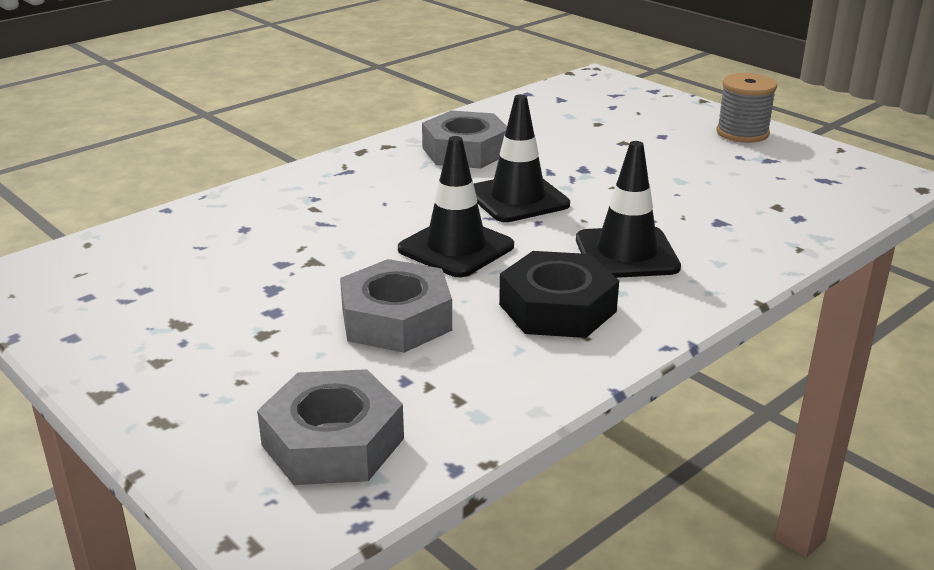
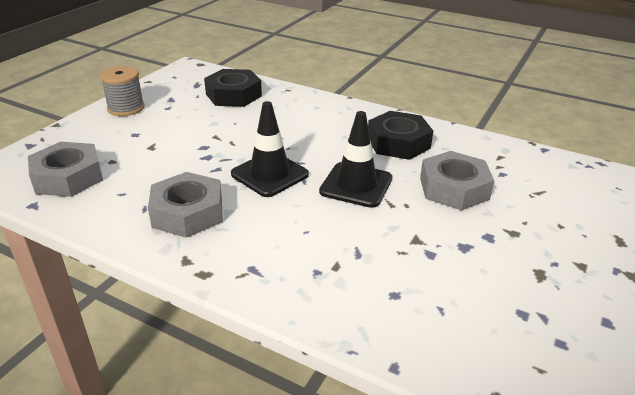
camera: 110 degrees left, 5 degrees up
grey nut [257,369,404,485] -> grey nut moved to [28,142,103,197]
black traffic cone [576,141,681,278] -> none
none -> black nut [204,69,262,107]

